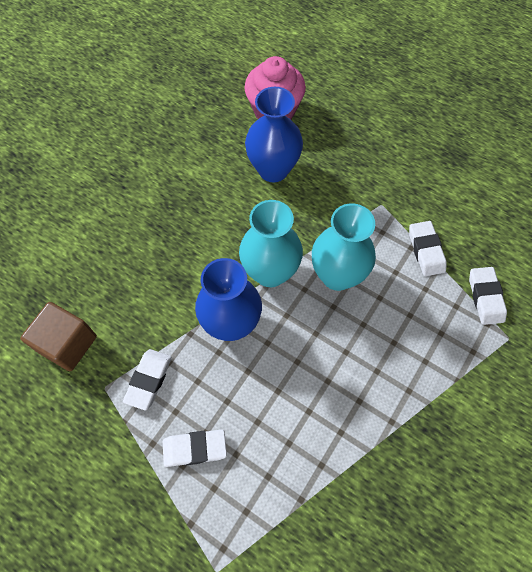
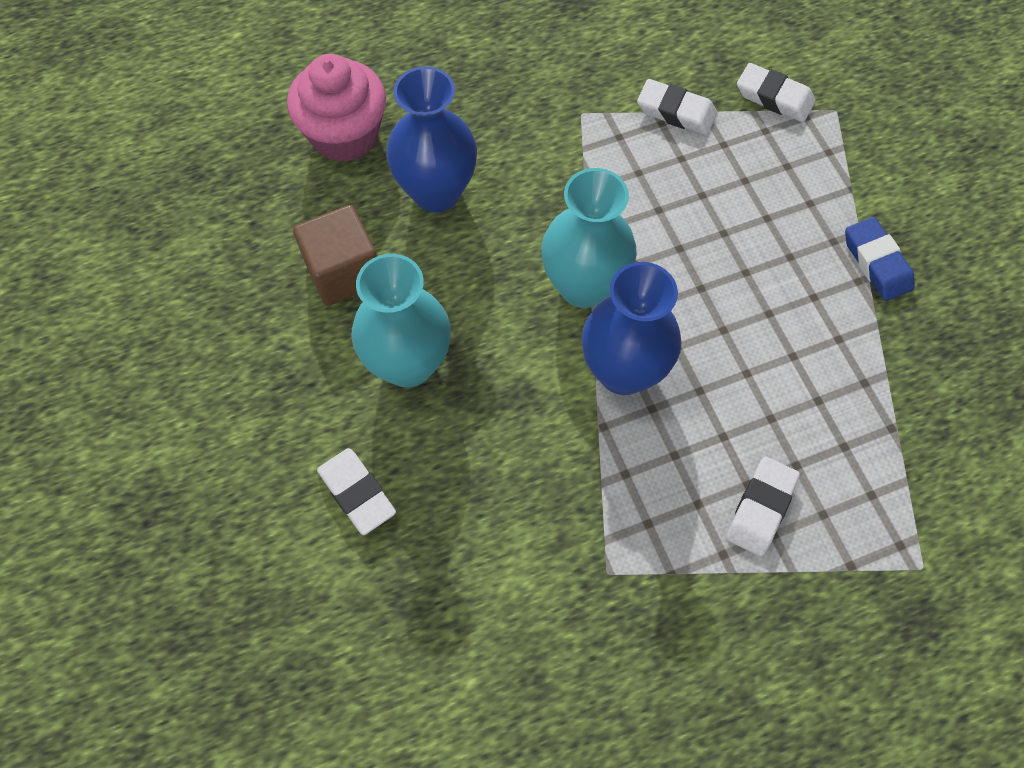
camera: 55 degrees left, 0 degrees up
brown cube [20,302,97,371] -> brown cube moved to [293,205,377,306]
white eraser [123,349,172,410] -> white eraser moved to [317,448,396,535]
turquoise vase [312,203,376,291] -> turquoise vase moved to [351,254,451,388]
none -> blue eraser [845,217,915,301]

